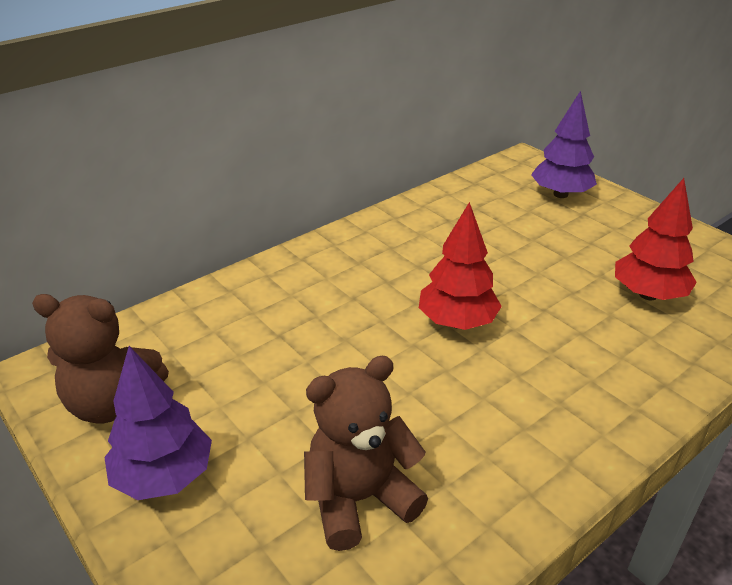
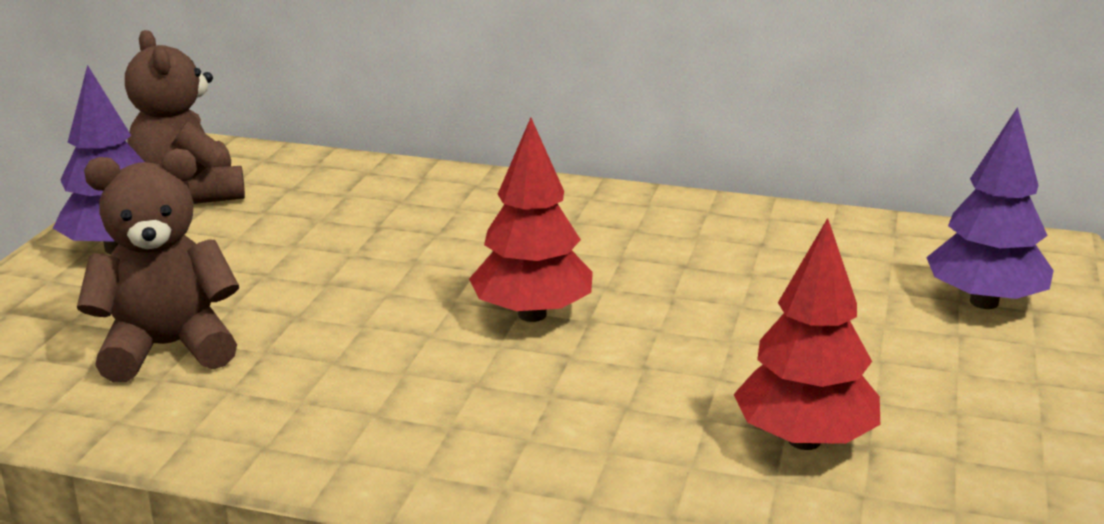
camera: 55 degrees right, 10 degrees down
brown teddy bear [304,356,428,551] -> brown teddy bear turned 45 degrees counterclockwise [77,149,239,382]

